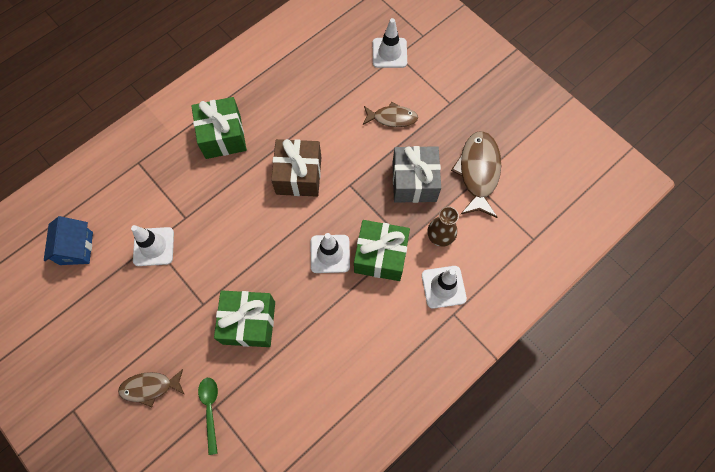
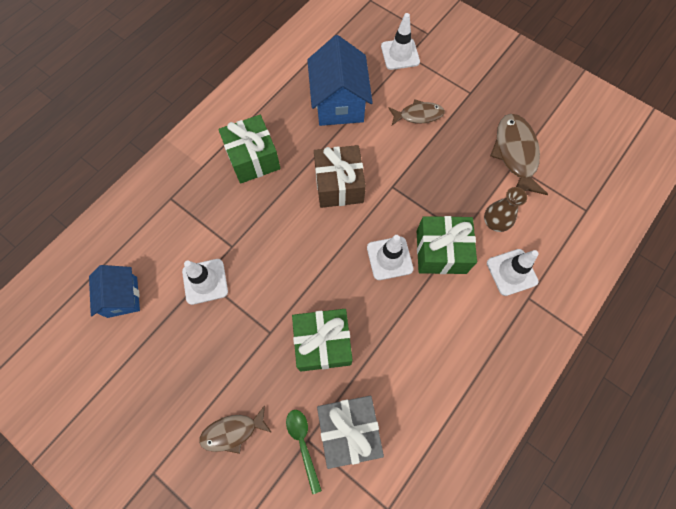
camera: 10 degrees left, 0 degrees up
grey gift [393,146,441,203] -> grey gift moved to [317,396,384,469]
none -> blue house [307,35,373,126]

